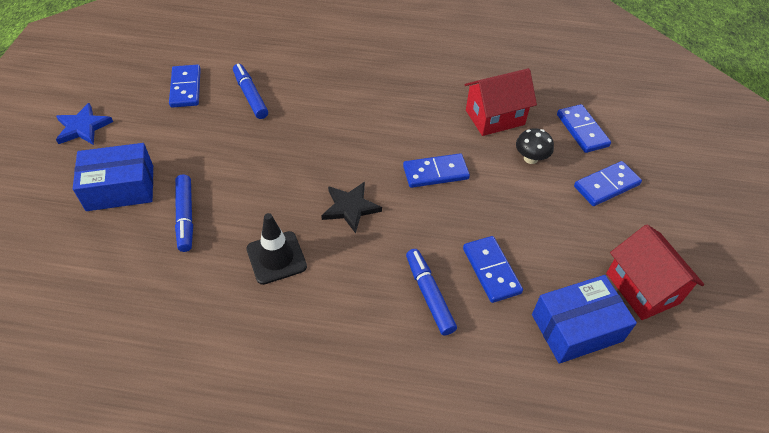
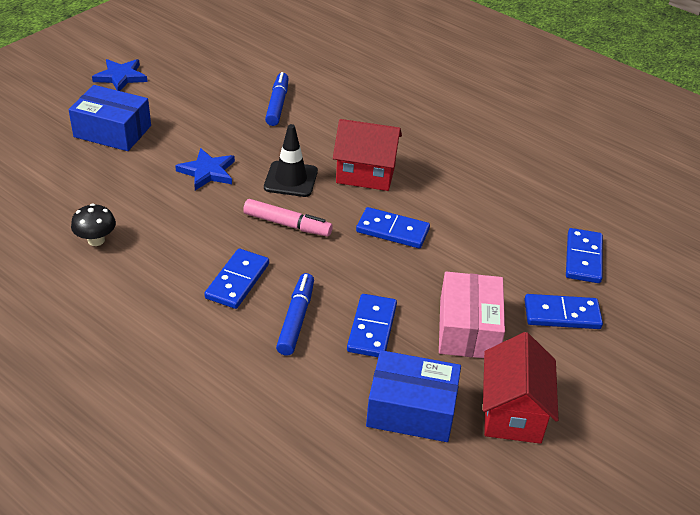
camera: 30 degrees right, 10 degrees down
blue domino [169,65,201,108] -> blue domino moved to [204,249,269,309]
blue marker [175,175,193,252] -> none
black traffic cone [246,213,307,285] -> black traffic cone moved to [264,124,318,197]
black star [321,182,382,233] -> pink marker [243,199,333,237]
red house [464,68,537,136] -> red house moved to [333,119,402,191]
black mushroom [516,128,554,164] -> black mushroom moved to [71,204,116,246]
none -> blue star [175,148,235,190]
none -> pink box [439,271,505,358]

